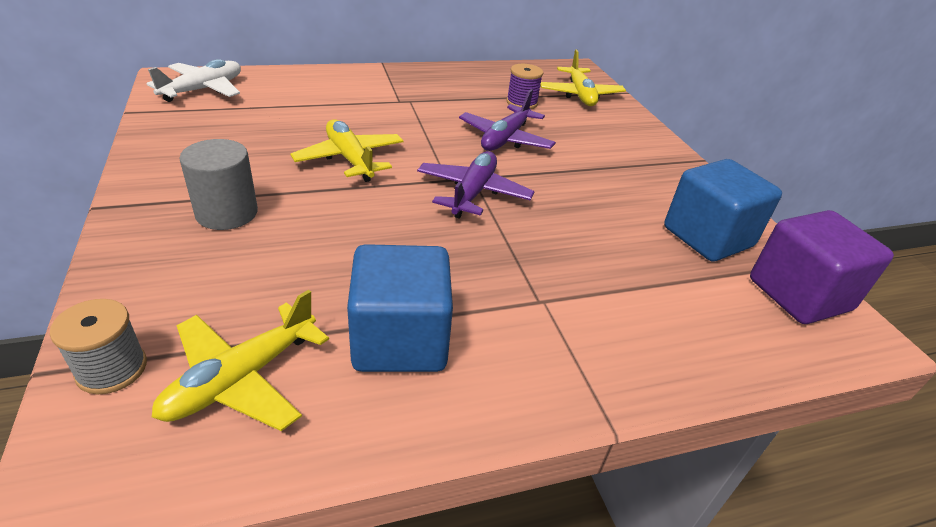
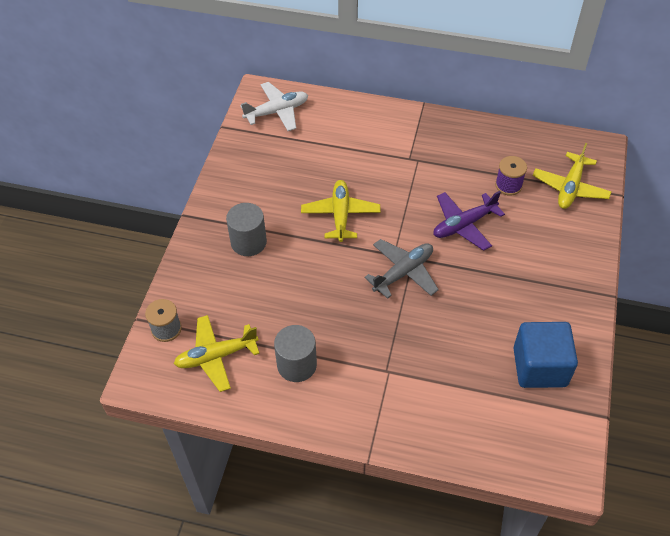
camera: 35 degrees right, 15 degrees up
blue cube [347,244,453,372] -> grey cylinder [274,325,317,382]
purple plane [417,151,535,219] -> grey plane [364,239,439,299]
purple cube [750,210,894,324] -> none

